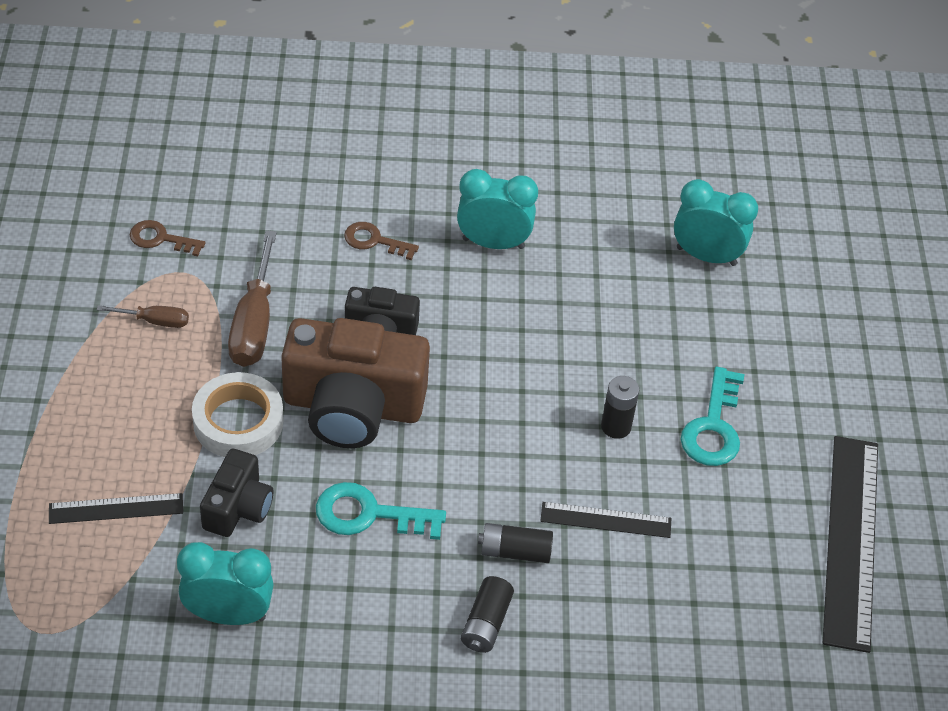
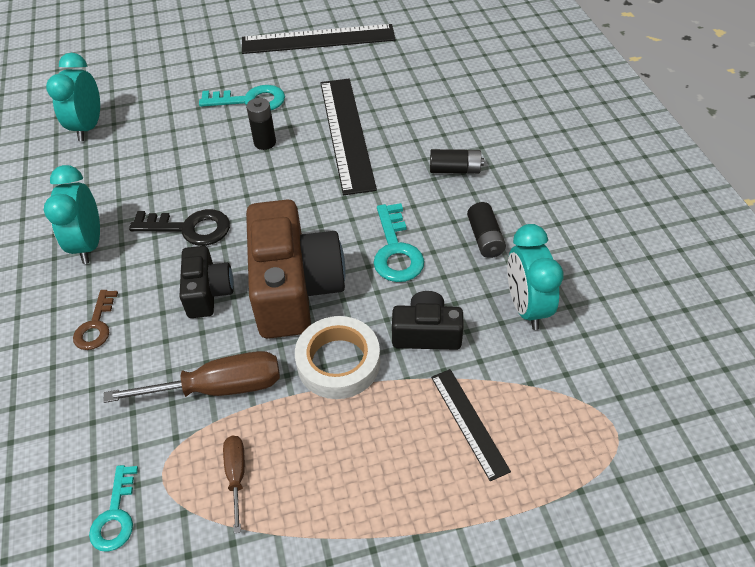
camera: 100 degrees left, 0 degrees up
brown key [130,220,205,256] -> turquoise key [89,465,138,552]
black battery [478,523,553,563] -> black battery moved to [467,202,506,258]
black ruler [540,502,671,538] -> black ruler [320,79,377,195], size x1.93
none -> black key [129,209,230,246]

